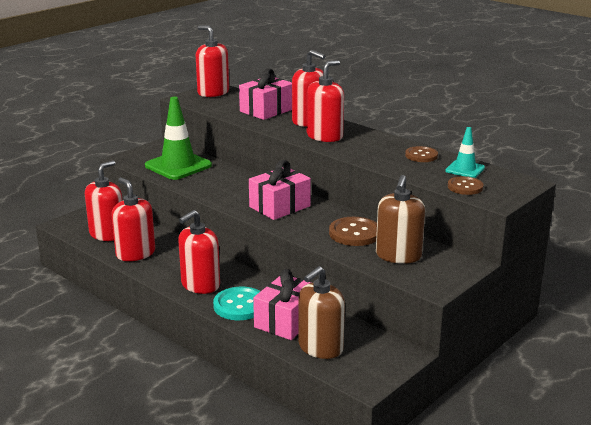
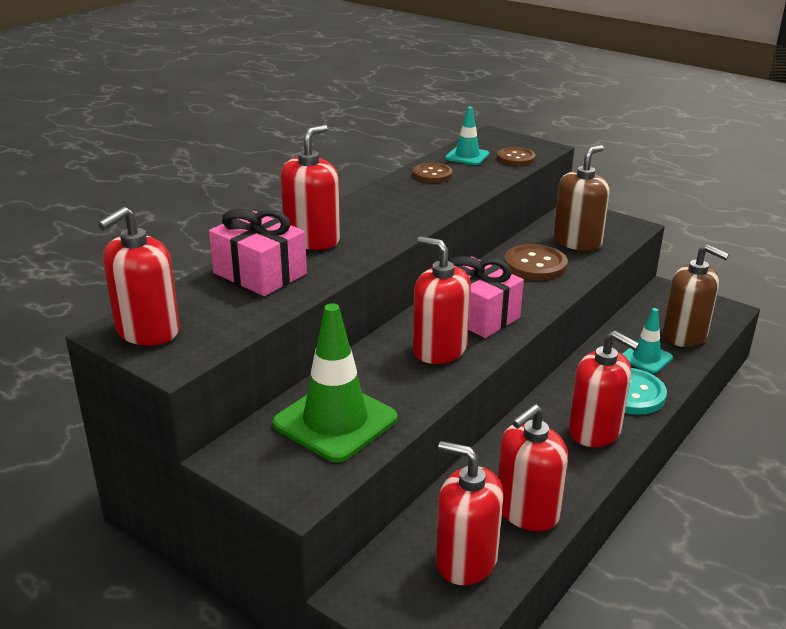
camera: 95 degrees left, 5 degrees up
pink gift [253,269,311,340] -> turquoise traffic cone [622,308,673,373]
red soap dispenser [307,60,344,142] -> red soap dispenser moved to [413,236,471,364]
brown soap dispenser [376,175,425,264] -> brown soap dispenser turned 60 degrees counterclockwise [553,145,610,251]

